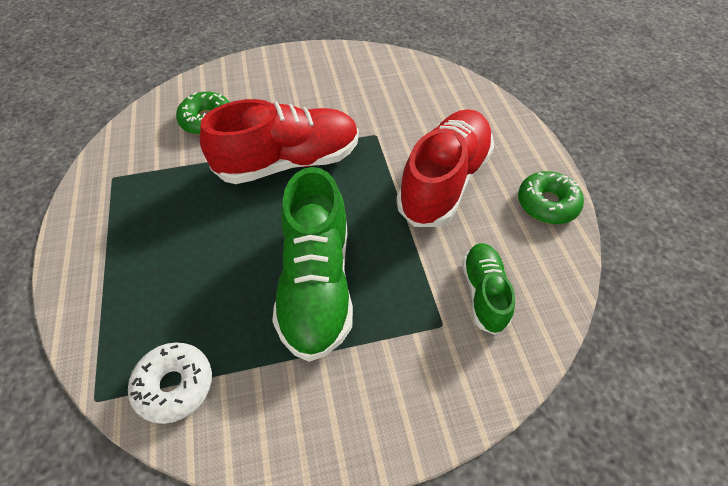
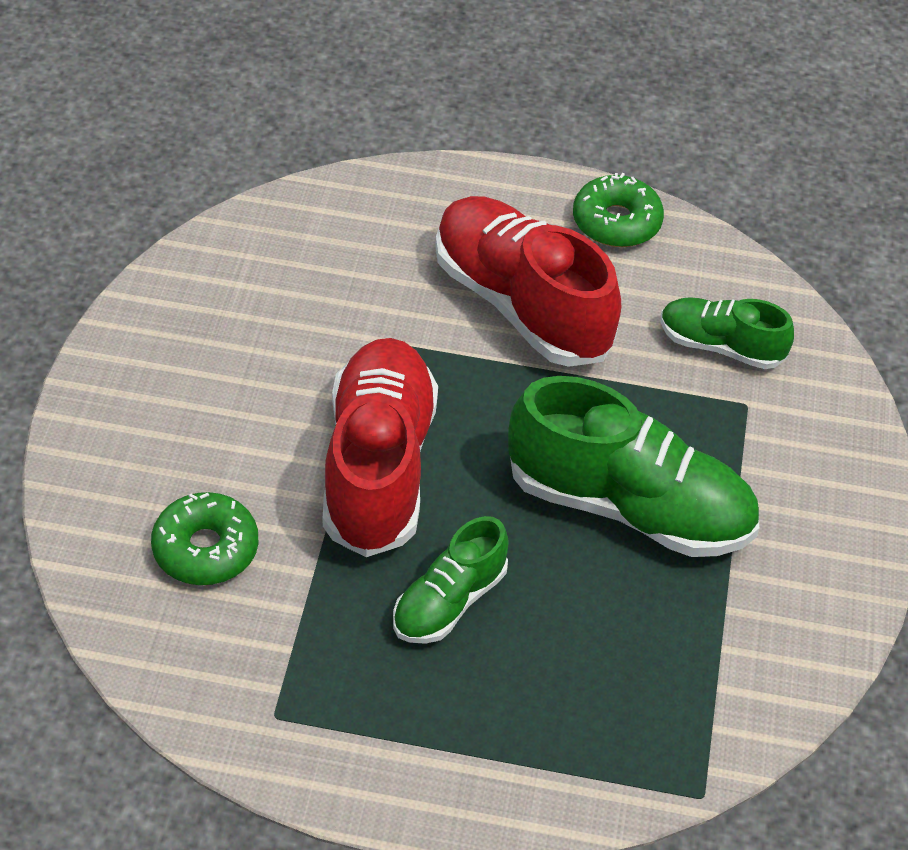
camera: 70 degrees left, 5 degrees down
white donut [128,343,212,424] -> none
none -> green shoe [393,516,509,644]

